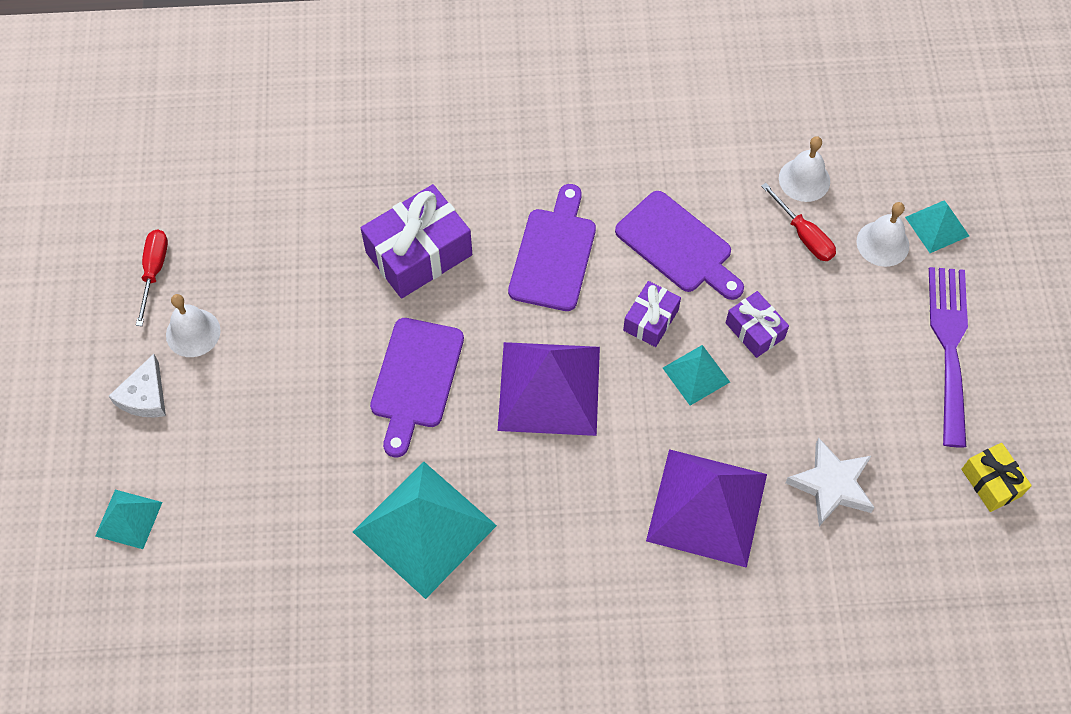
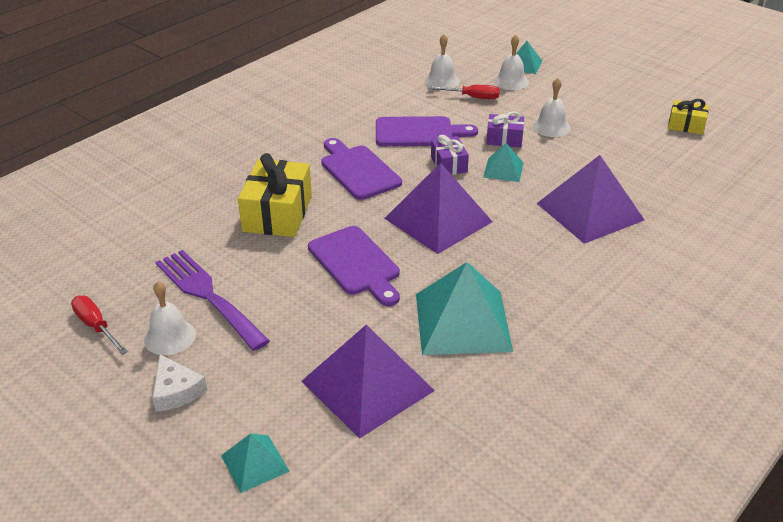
camera: 45 degrees left, 25 degrees down
purple gift [361,184,472,298] -> yellow gift [238,153,312,237]
white star [785,438,875,526] -> none
purple fork [929,267,968,447] -> purple fork moved to [155,250,270,351]
none -> purple pyramid [301,325,435,439]
none -> white bell [532,78,570,137]

